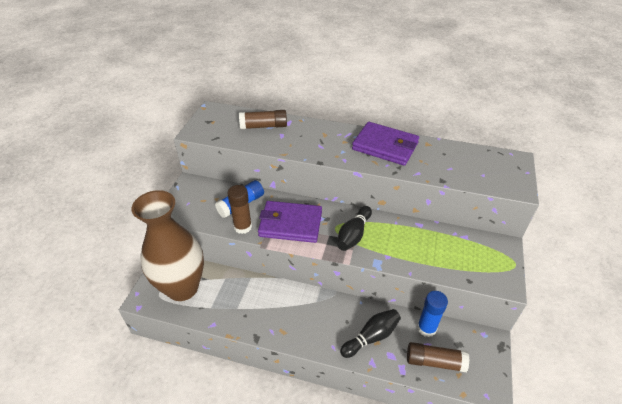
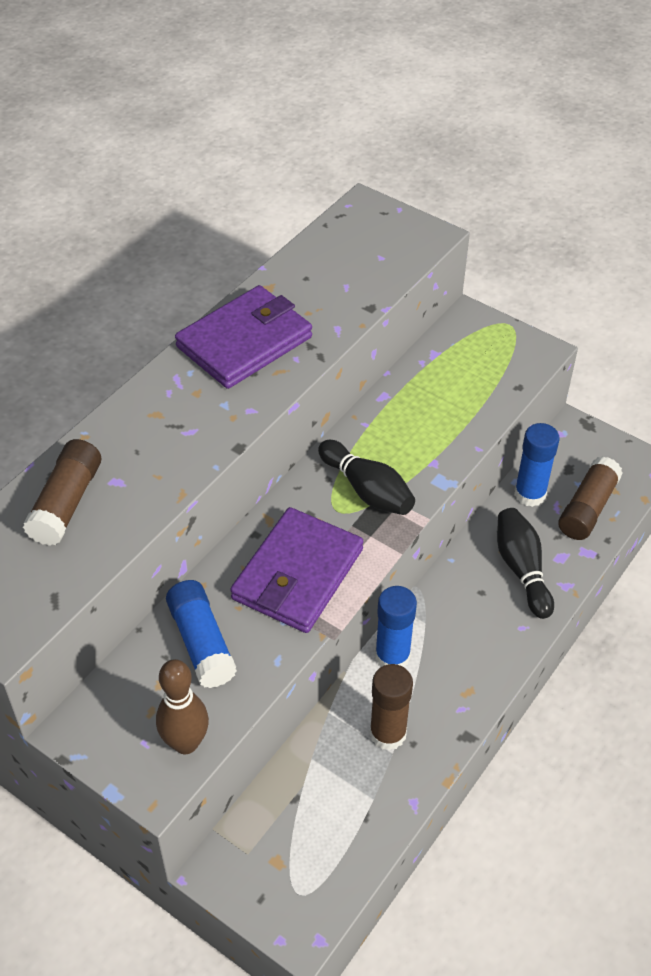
camera: 70 degrees left, 5 degrees up
brown vase [131,190,204,301] -> none
brown glue stick [227,185,252,234] -> brown glue stick moved to [369,664,413,751]
none -> brown bowling pin [156,659,209,754]
none -> blue glue stick [375,586,417,667]

